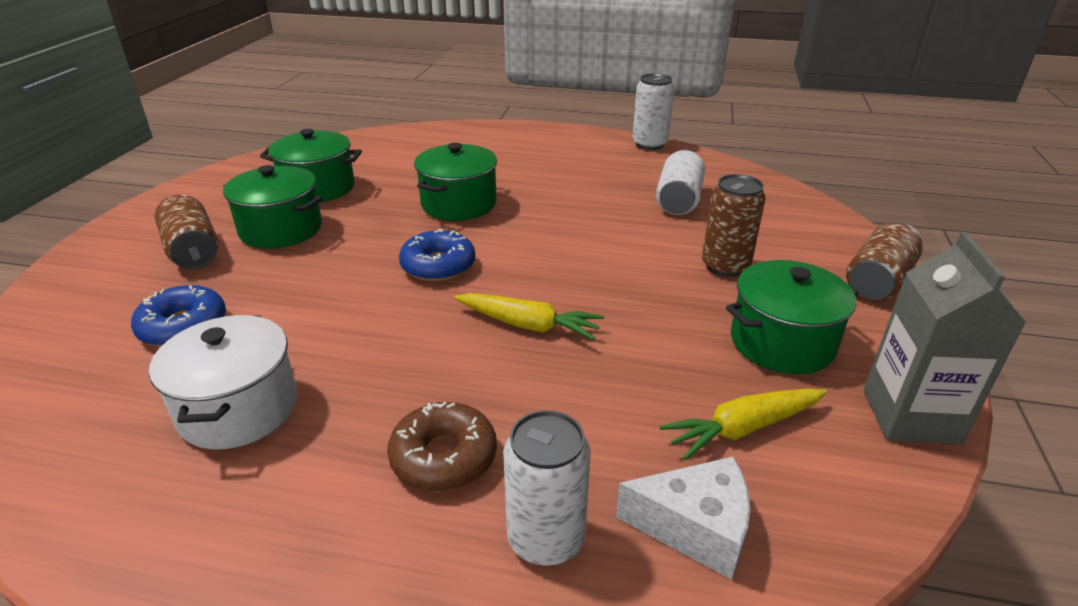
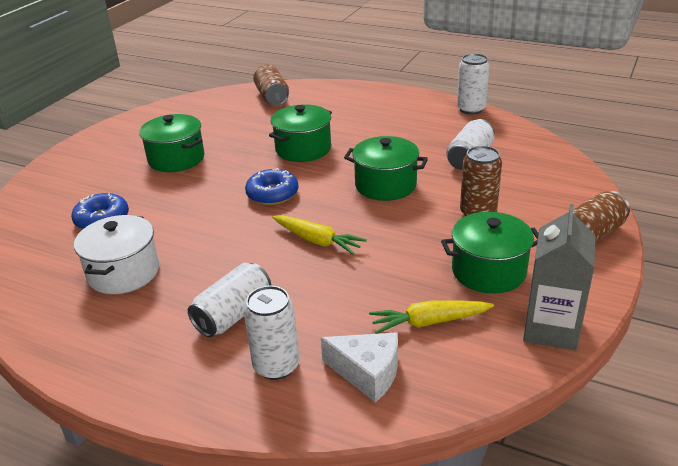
camera: 15 degrees right, 0 degrees up
brown can [155,195,219,269] -> brown can moved to [253,65,289,106]
green pot [260,129,362,203] -> green pot moved to [344,136,428,201]
brown donut [387,402,497,492] -> white can [188,263,271,337]

